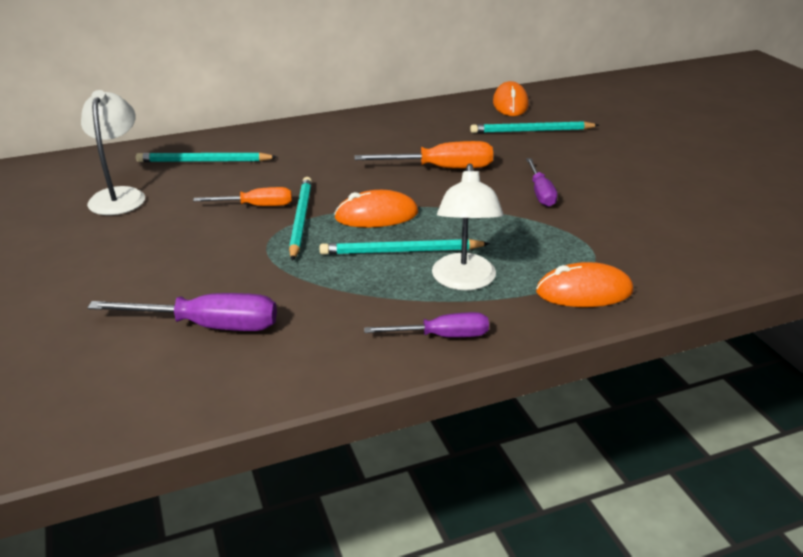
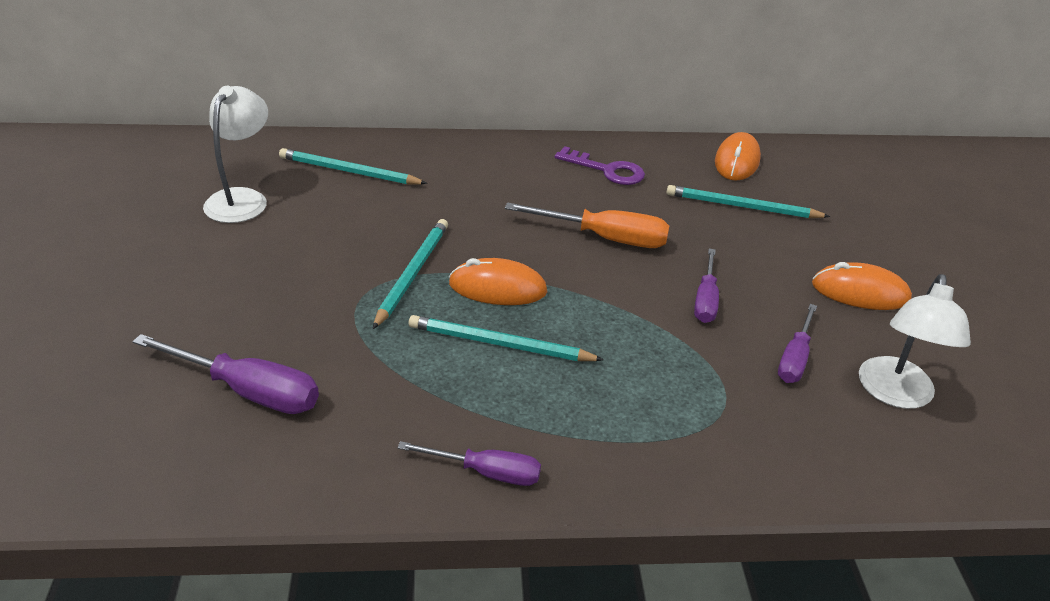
camera: 15 degrees right, 5 degrees up
orange screwdriver [193,187,292,206] -> none
white lamp [432,164,503,290] -> white lamp moved to [859,274,971,409]
orange mouse [536,262,633,307] -> orange mouse moved to [812,262,912,310]
none -> purple key [555,146,645,185]
none -> purple screwdriver [778,304,817,383]

